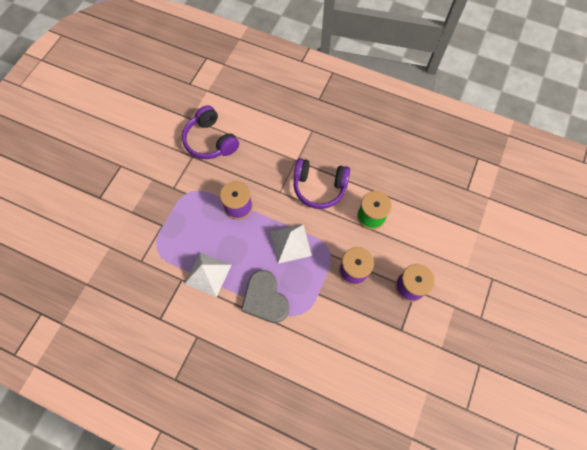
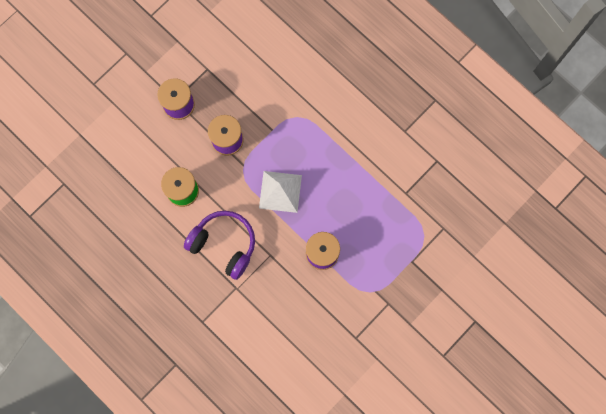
camera: 160 degrees left, 10 degrees up
purple headphones [182,105,239,159] -> none
white pyramid [184,252,231,297] -> none
grey heart [241,270,290,323] -> none

